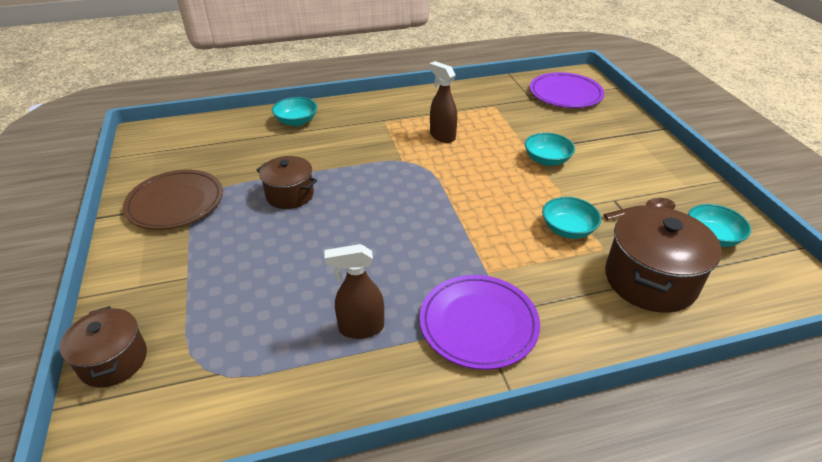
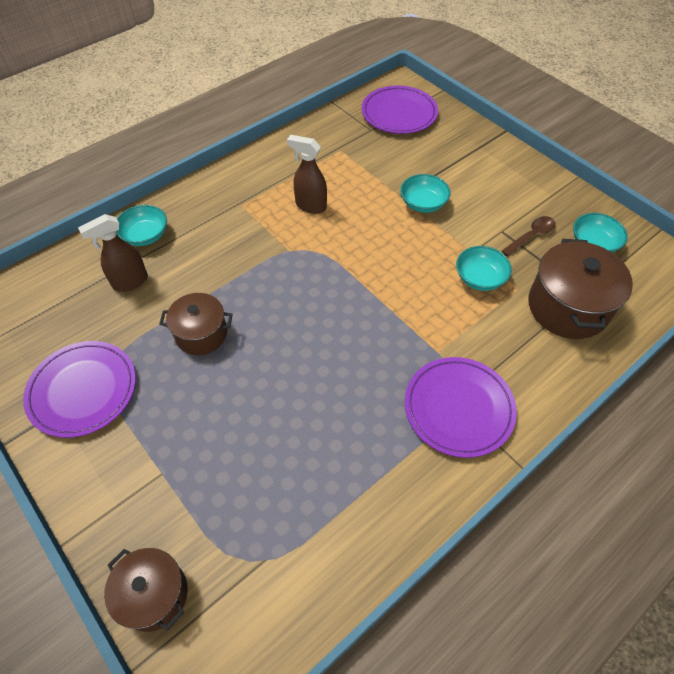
camera: 25 degrees left, 15 degrees up
brown plate [123,169,223,230] -> purple plate [23,341,136,438]
brown spray bottle [325,244,384,339] -> brown spray bottle moved to [78,214,148,292]

